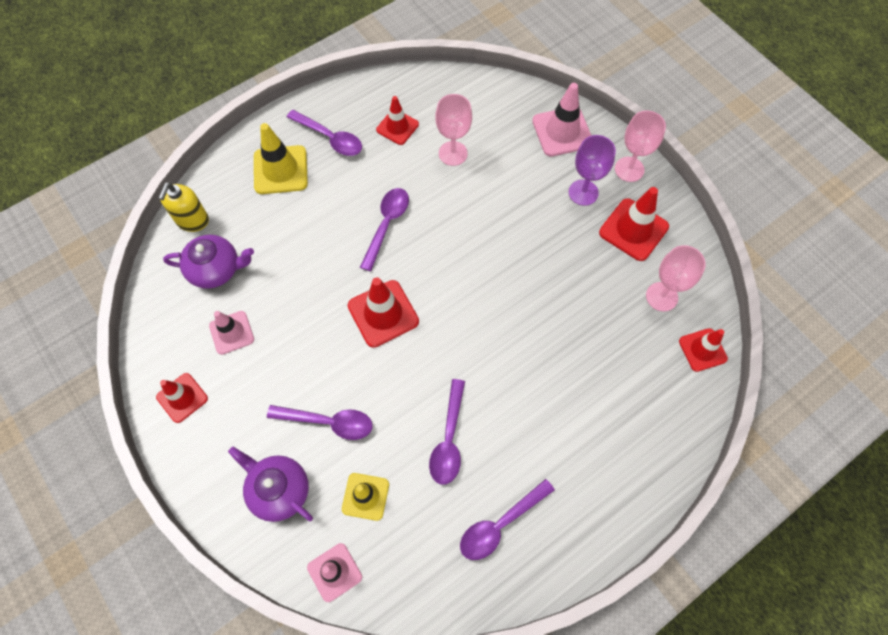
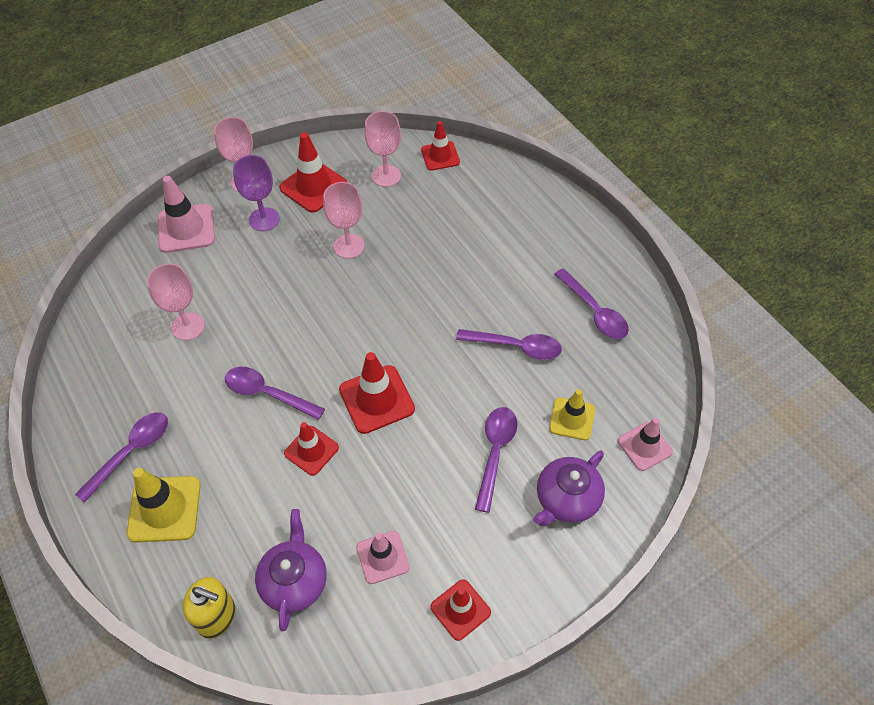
camera: 85 degrees left, 10 degrees down
red traffic cone [376,96,419,145] -> red traffic cone moved to [284,422,339,476]
none -> pink goblet [323,182,365,259]

